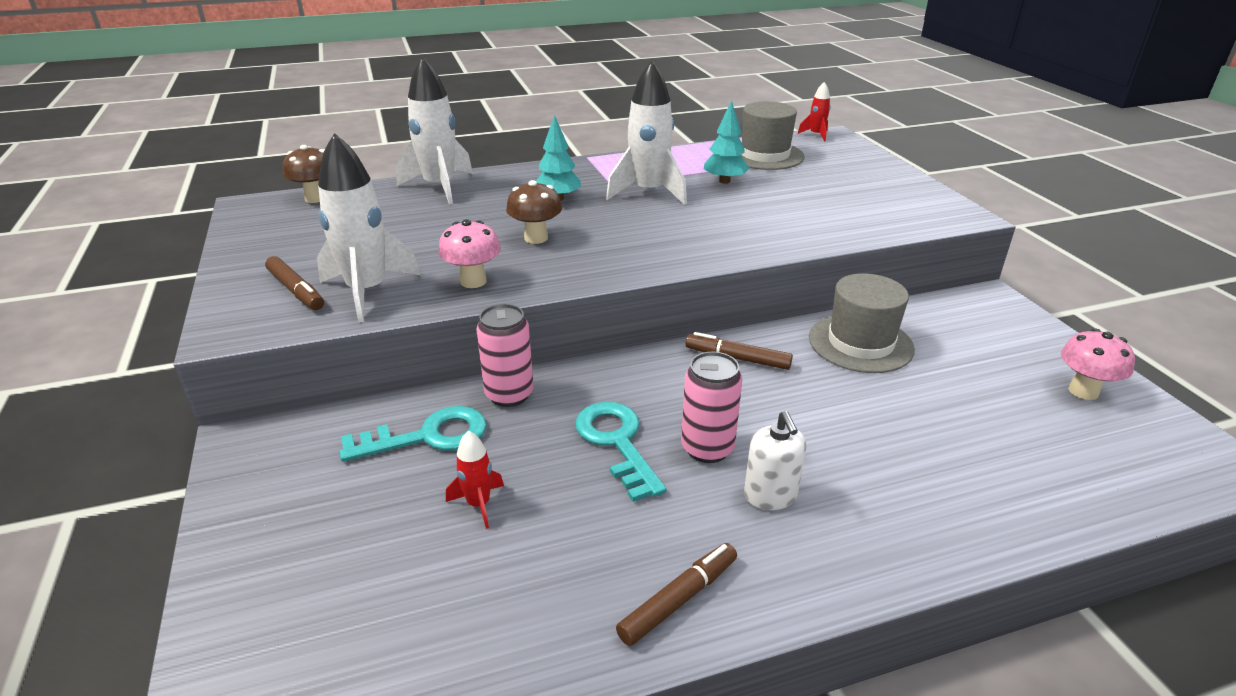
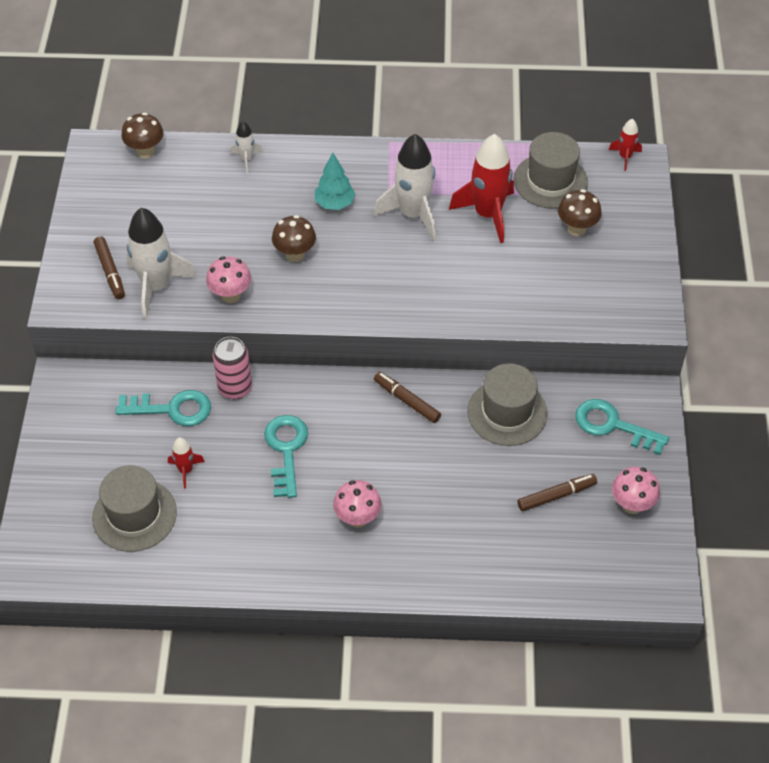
camera: 20 degrees right, 20 degrees up
white rocket [396,57,473,204] -> white rocket [230,121,263,173], size x0.49
brown marker [616,543,737,646] -> brown marker moved to [517,474,597,511]
pink can [681,352,742,463] -> none
turquoise tree [704,100,749,184] -> red rocket [449,134,514,244]
white soap dispenser [744,411,806,510] -> pink mushroom [333,480,381,527]
none -> grey hat [92,465,177,552]
none -> brown mushroom [558,189,602,236]
none -> turquoise key [575,399,669,455]

